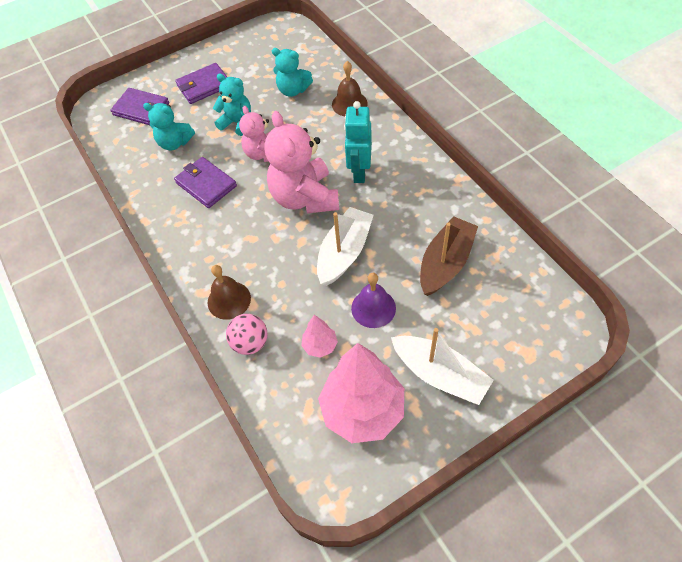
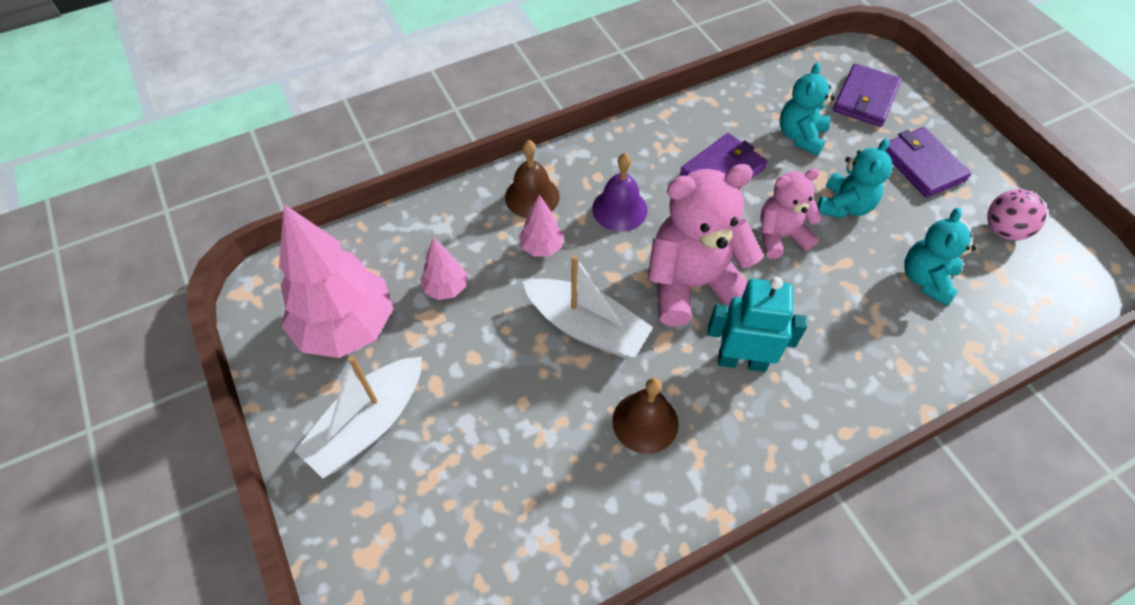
camera: 90 degrees right, 0 degrees up
pink ball [226,314,268,355] -> pink ball moved to [987,189,1047,241]
brown bell [332,61,368,116] -> brown bell moved to [612,378,679,454]
purple bell [351,273,396,328] -> purple bell moved to [592,153,648,232]
brown boat [420,216,478,296] -> none
none -> pink tree [519,194,564,257]

